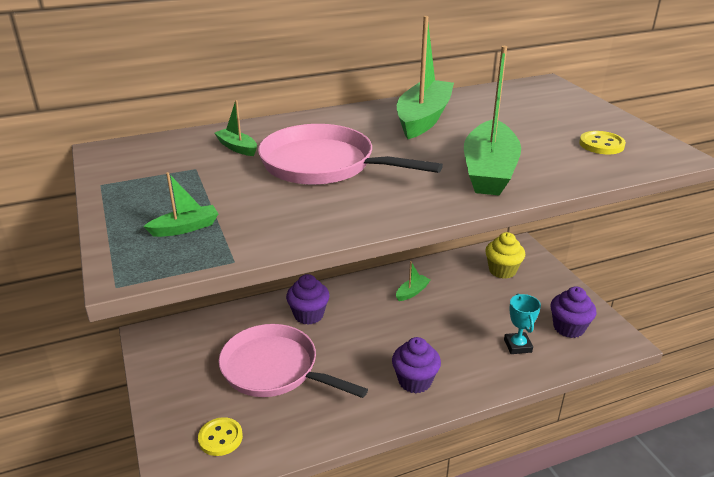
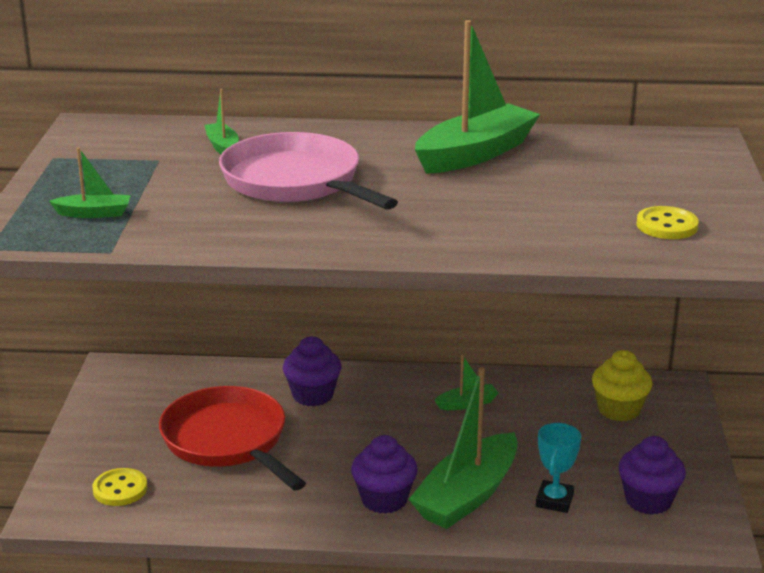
camera: 25 degrees right, 5 degrees down
pink pan [219,324,368,398] -> red pan [159,386,306,491]
green boat [464,46,521,195] -> green boat moved to [408,367,518,529]

